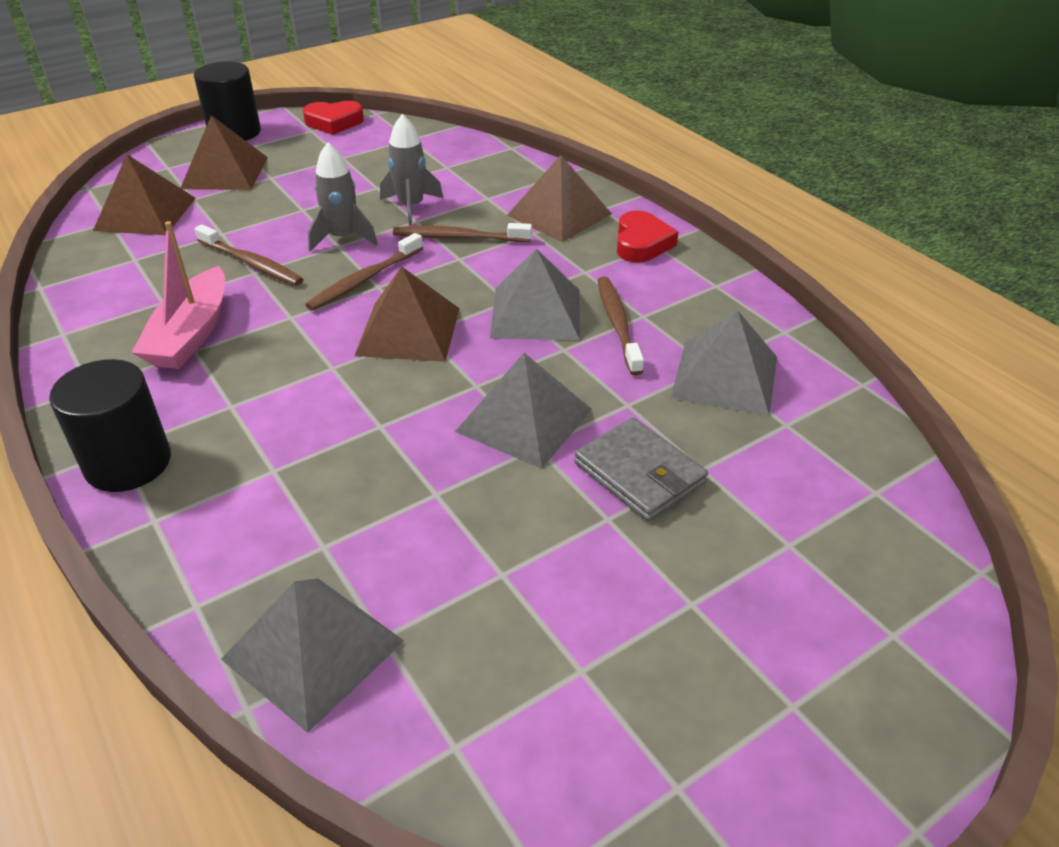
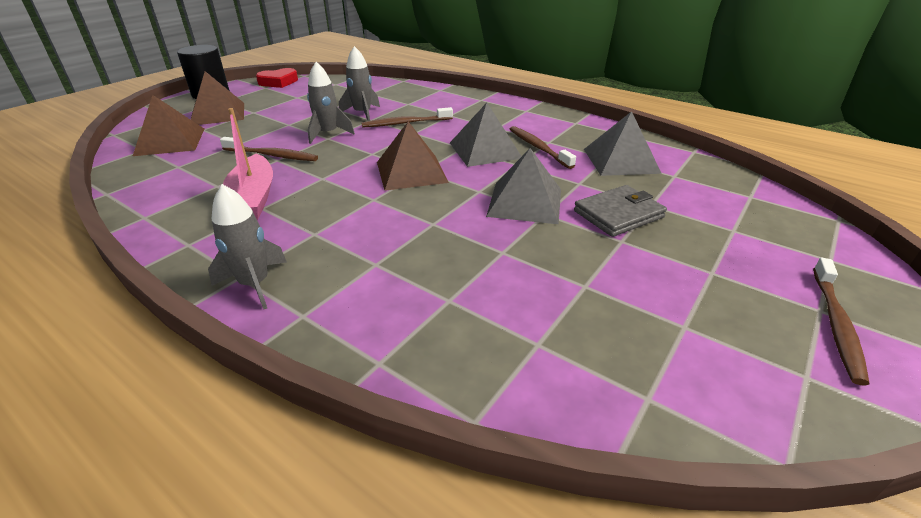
camera: 20 degrees left, 5 degrees down
black cylinder [49,359,171,492] -> grey rocket [208,184,287,310]
grey pyramid [221,578,404,733] -> none
brown toothbrush [305,233,423,311] -> brown toothbrush moved to [813,258,870,385]
brown pyramid [507,155,612,242] -> none
grey wallet [574,417,708,522] -> grey wallet turned 60 degrees counterclockwise [574,185,667,237]
red heart [617,211,678,263] -> none

